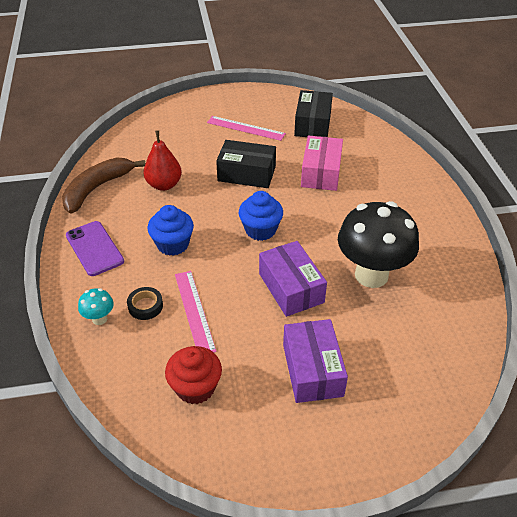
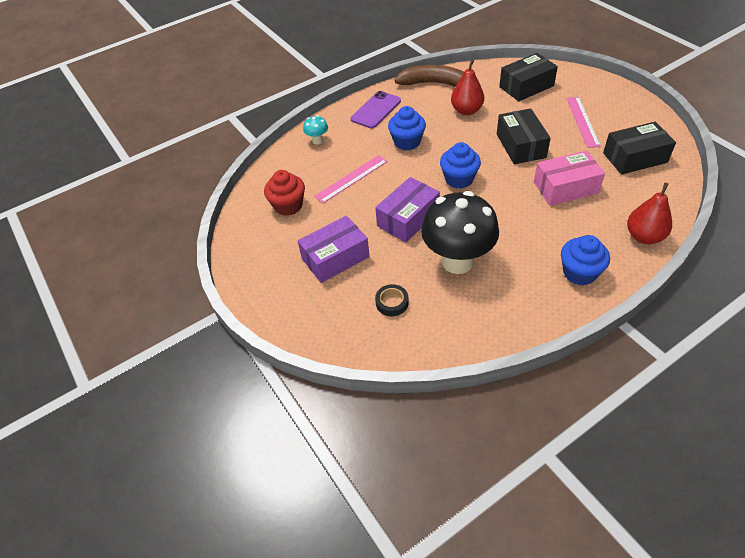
camera: 70 degrees right, 5 degrees up
black tape [127,287,163,320] -> black tape moved to [375,284,409,316]
none -> black box [499,53,558,101]
none -> blue cupcake [561,235,610,285]
none -> red pear [627,183,672,244]

